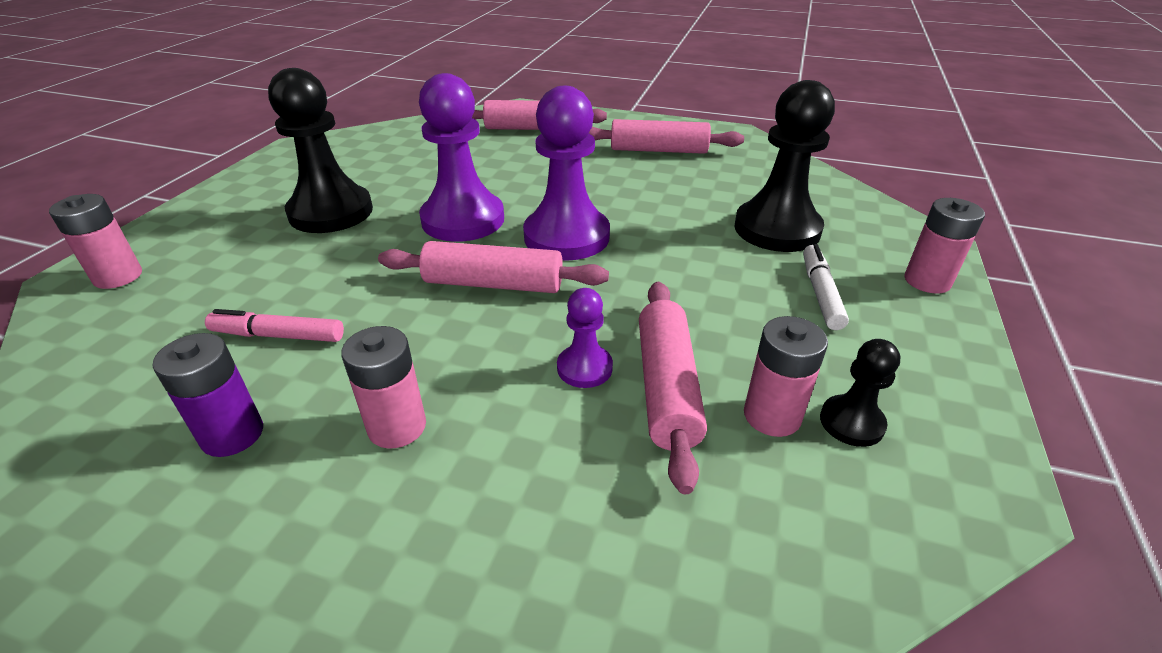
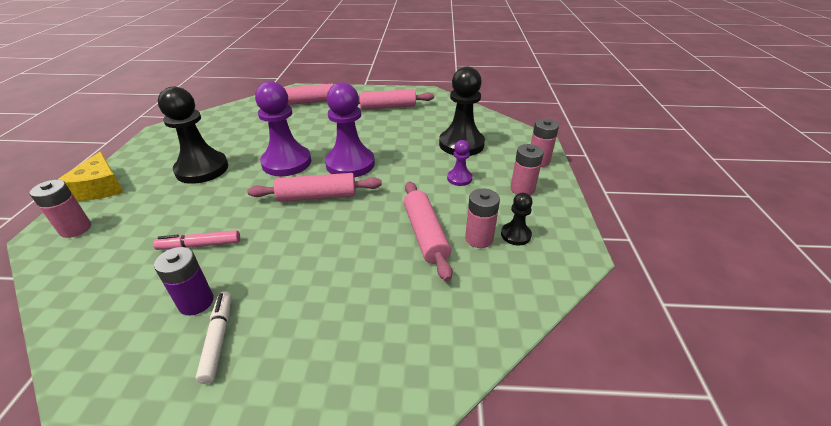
camera: 15 degrees left, 0 degrees up
pink battery [341,326,426,449] -> pink battery moved to [511,144,544,196]
purple pawn [557,288,613,388] -> purple pawn moved to [447,140,473,186]
white marker [803,244,849,330] -> white marker moved to [196,291,232,384]
none -> yellow cheese [57,151,123,201]

